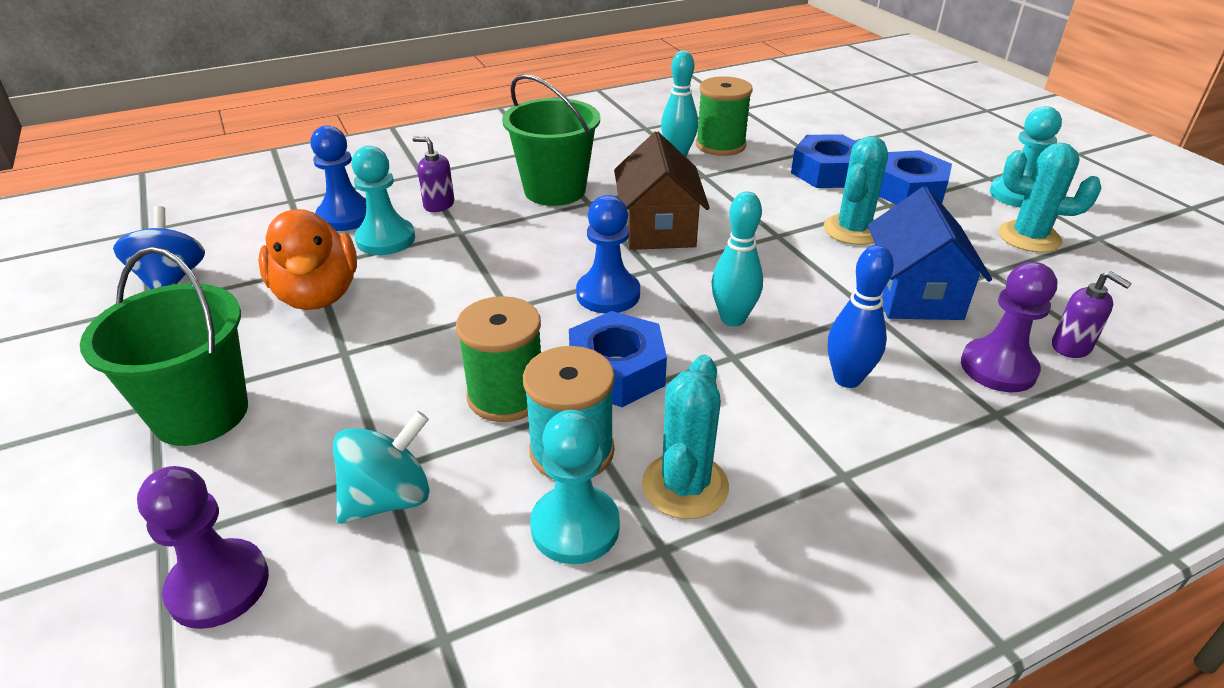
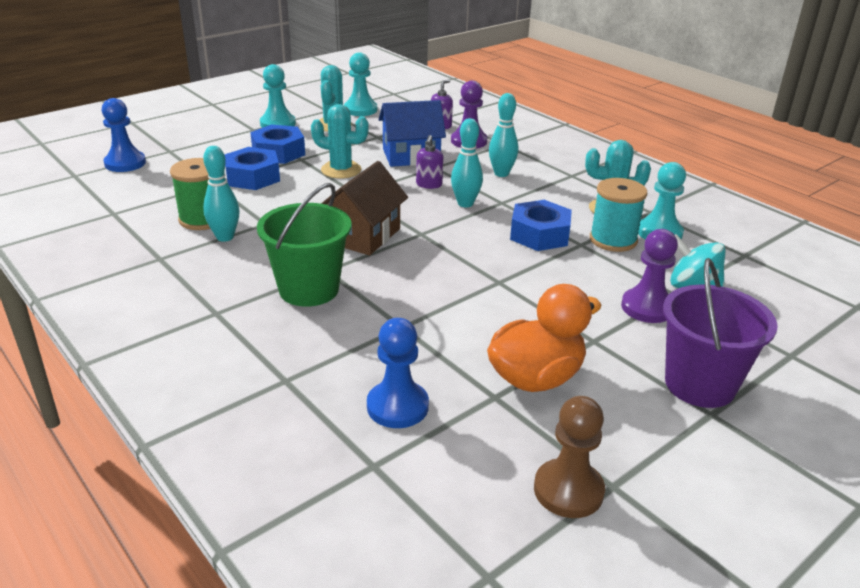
camera: 105 degrees left, 5 degrees down
green bucket [80,247,248,446] -> purple bucket [663,258,778,408]
blue spinning top [113,206,205,289] -> brown pawn [534,396,605,518]
purple pawn [137,466,269,629] -> purple pawn moved to [621,229,678,323]
turquoise pawn [352,146,415,255] -> turquoise pawn moved to [344,52,377,116]
purple soap dispenser [412,136,454,212] -> purple soap dispenser moved to [416,135,443,189]
green spool [456,296,541,422] -> none
blue pawn [576,195,640,314] -> blue pawn moved to [102,98,146,172]
brown house [614,132,710,250] -> brown house turned 45 degrees counterclockwise [321,161,408,255]
blue bowling pin [828,245,894,388] -> turquoise bowling pin [489,93,518,177]

